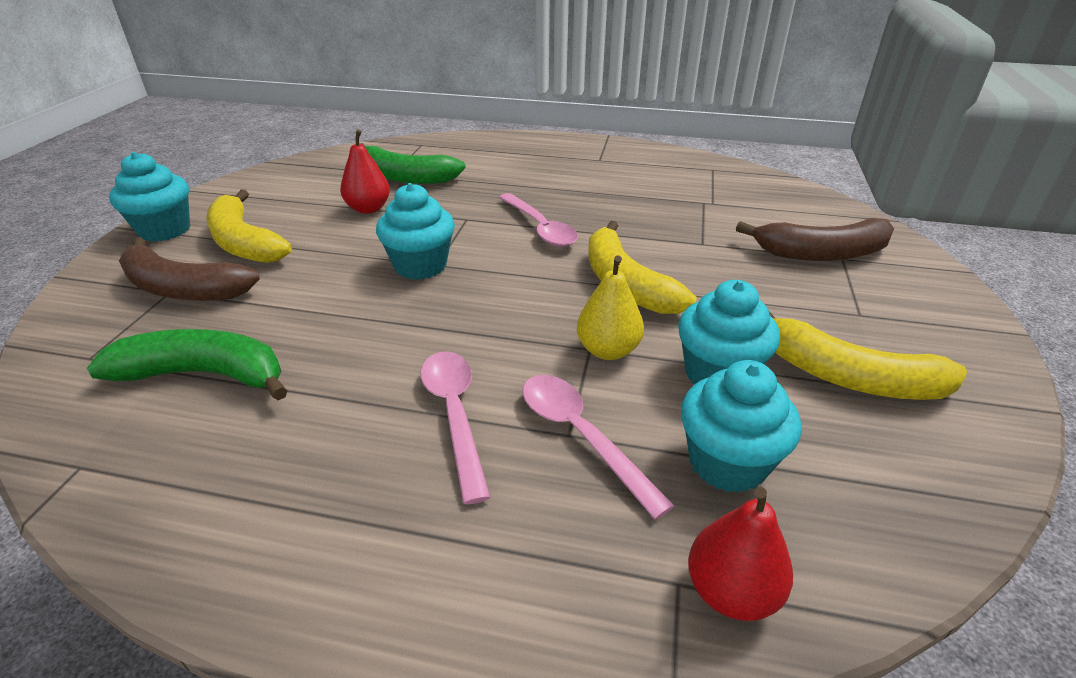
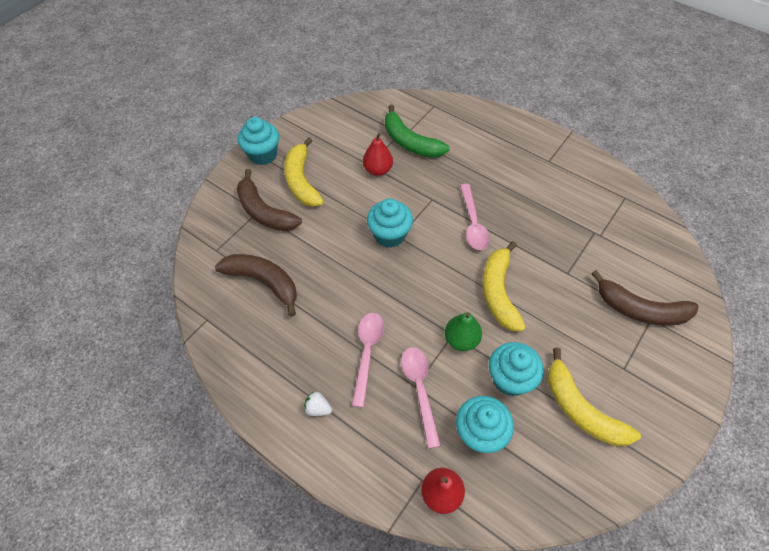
camera: 25 degrees right, 20 degrees up
green banana [87,329,287,400] -> brown banana [215,254,297,317]
yellow pear [577,255,644,360] -> green pear [445,312,482,351]
none -> white strawberry [304,392,332,416]

